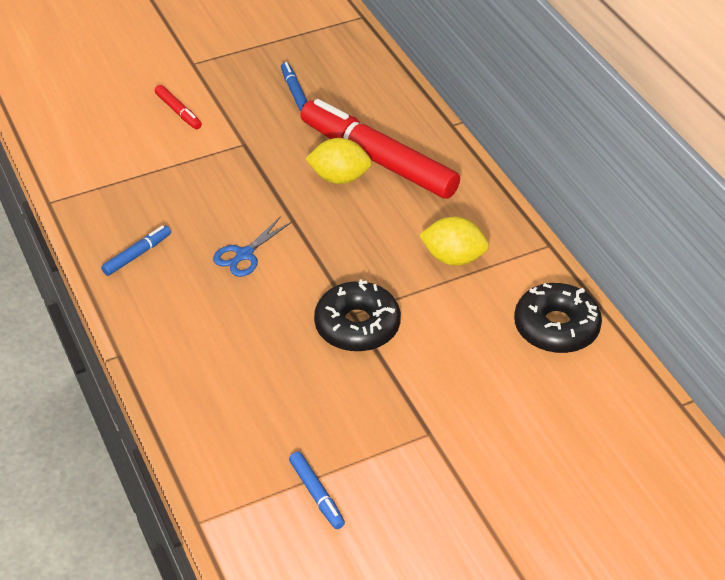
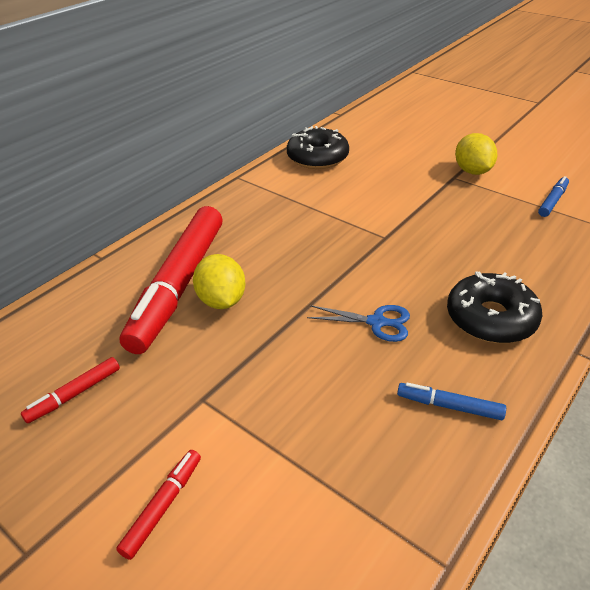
camera: 115 degrees left, 5 degrees down
blue marker [281,62,308,111] -> red marker [21,357,120,424]
black donut [314,279,401,352] -> black donut moved to [447,271,542,343]
yellow lemon [419,217,489,266] -> yellow lemon moved to [455,133,497,175]

